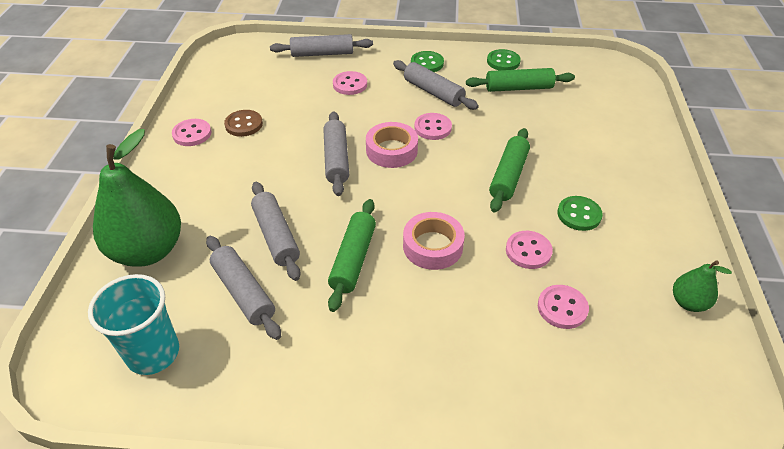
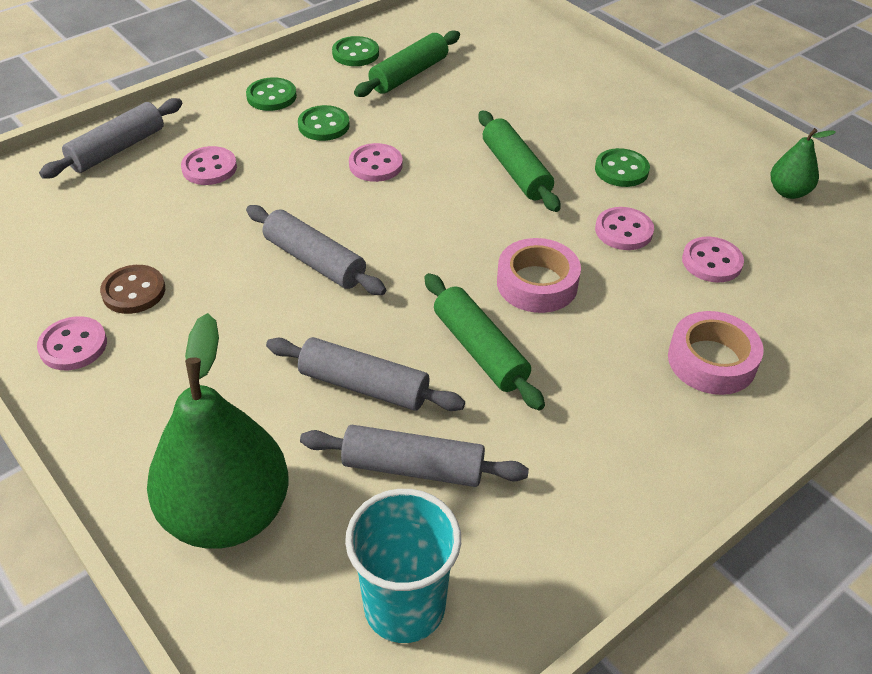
camera: 45 degrees left, 0 degrees up
pink tape [366,122,418,168] -> pink tape moved to [668,311,764,395]
grey rolling pin [393,60,479,110] -> green button [298,105,350,141]

